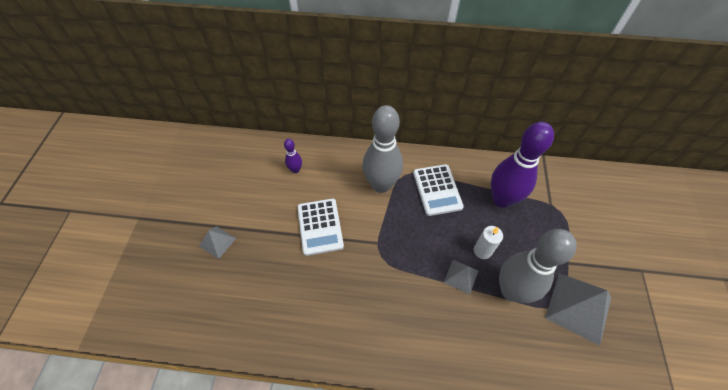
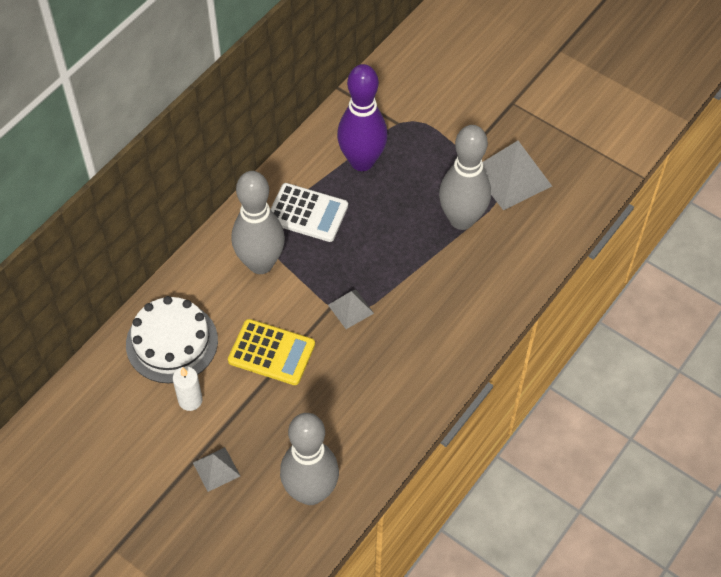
camera: 60 degrees left, 0 degrees up
purple bowling pin [284,139,302,173] -> white cake [126,296,218,383]
white calculator [297,199,344,256] -> yellow calculator [228,319,315,385]
grey pyramid [443,260,478,295] -> grey pyramid moved to [328,290,374,329]
white candle [474,226,503,259] -> white candle moved to [173,367,203,411]
none -> grey bowling pin [280,413,339,505]

